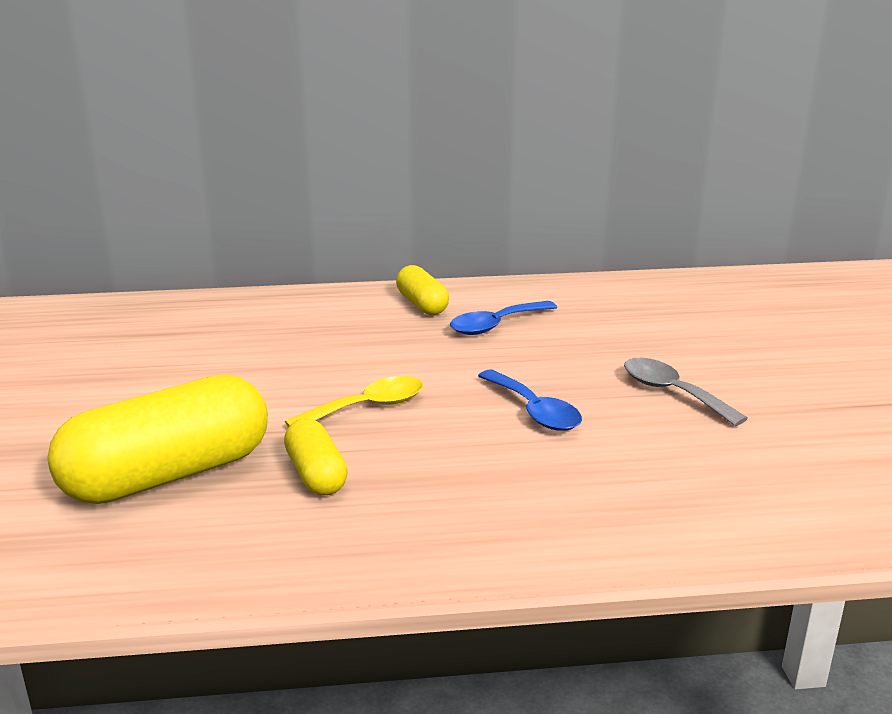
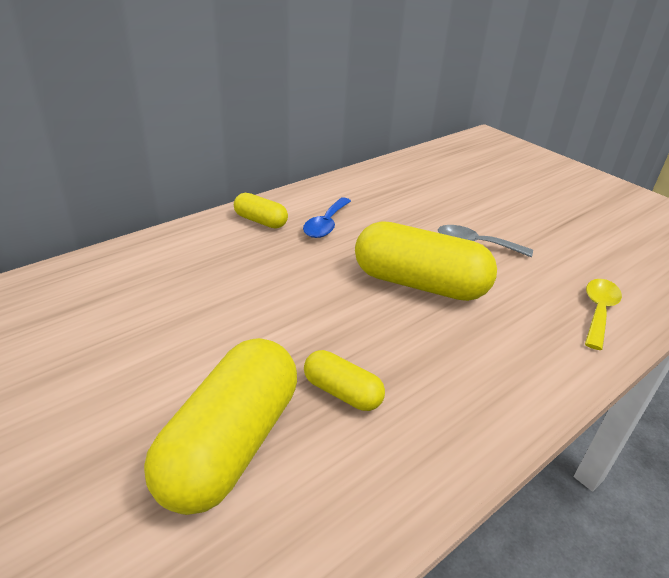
camera: 35 degrees left, 10 degrees up
yellow spoon [285,376,423,427] -> yellow spoon moved to [585,279,622,350]
blue spoon [478,370,582,431] -> yellow capsule [355,221,497,301]

